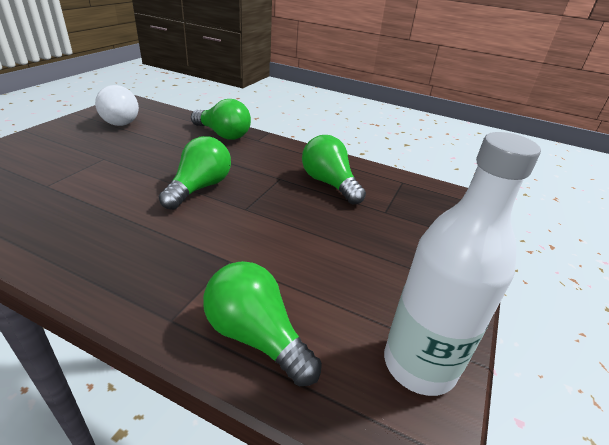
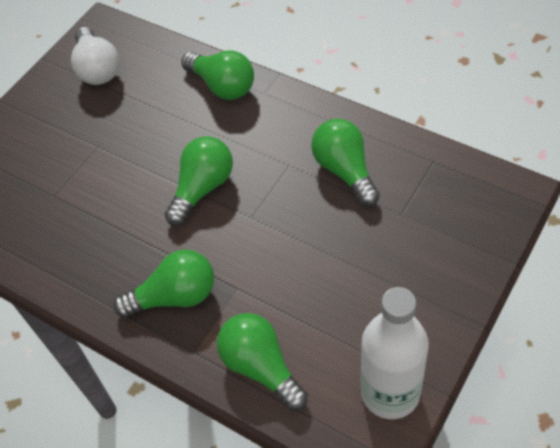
camera: 15 degrees right, 20 degrees up
none -> green light bulb [113,249,214,318]

